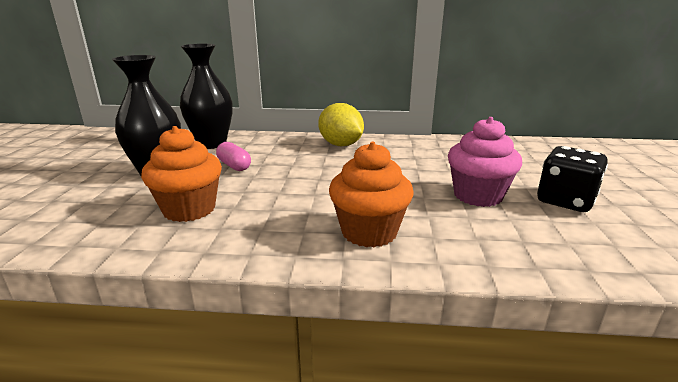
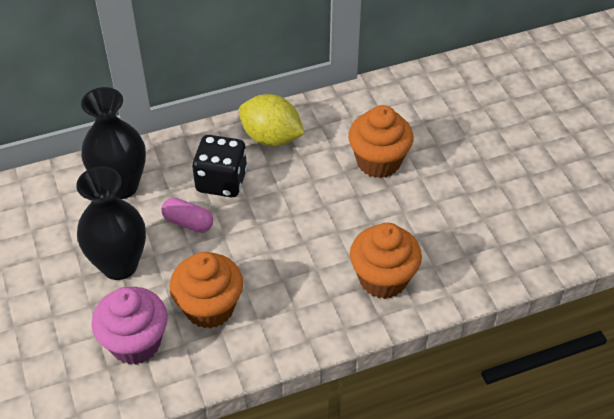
camera: 25 degrees left, 25 degrees up
pink cupcake [448,117,522,207] -> pink cupcake moved to [91,287,168,365]
black dice [537,146,608,212] -> black dice moved to [192,135,247,197]
none -> orange cupcake [348,105,413,178]

